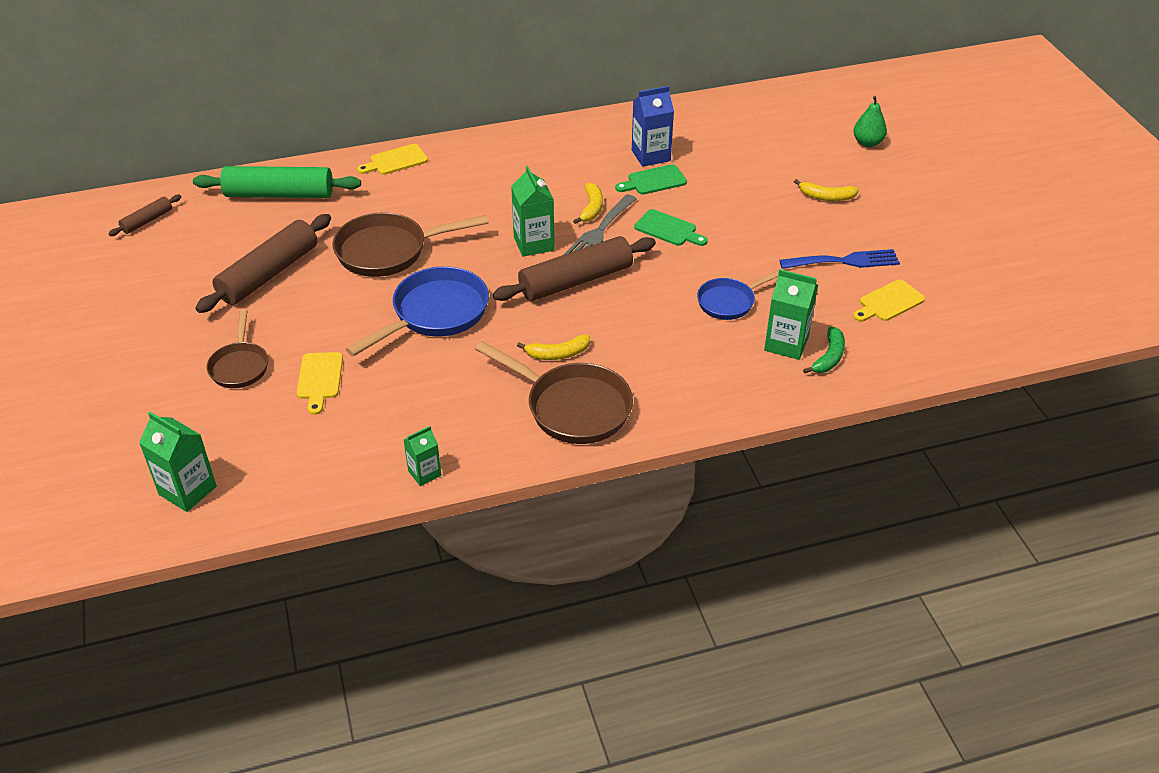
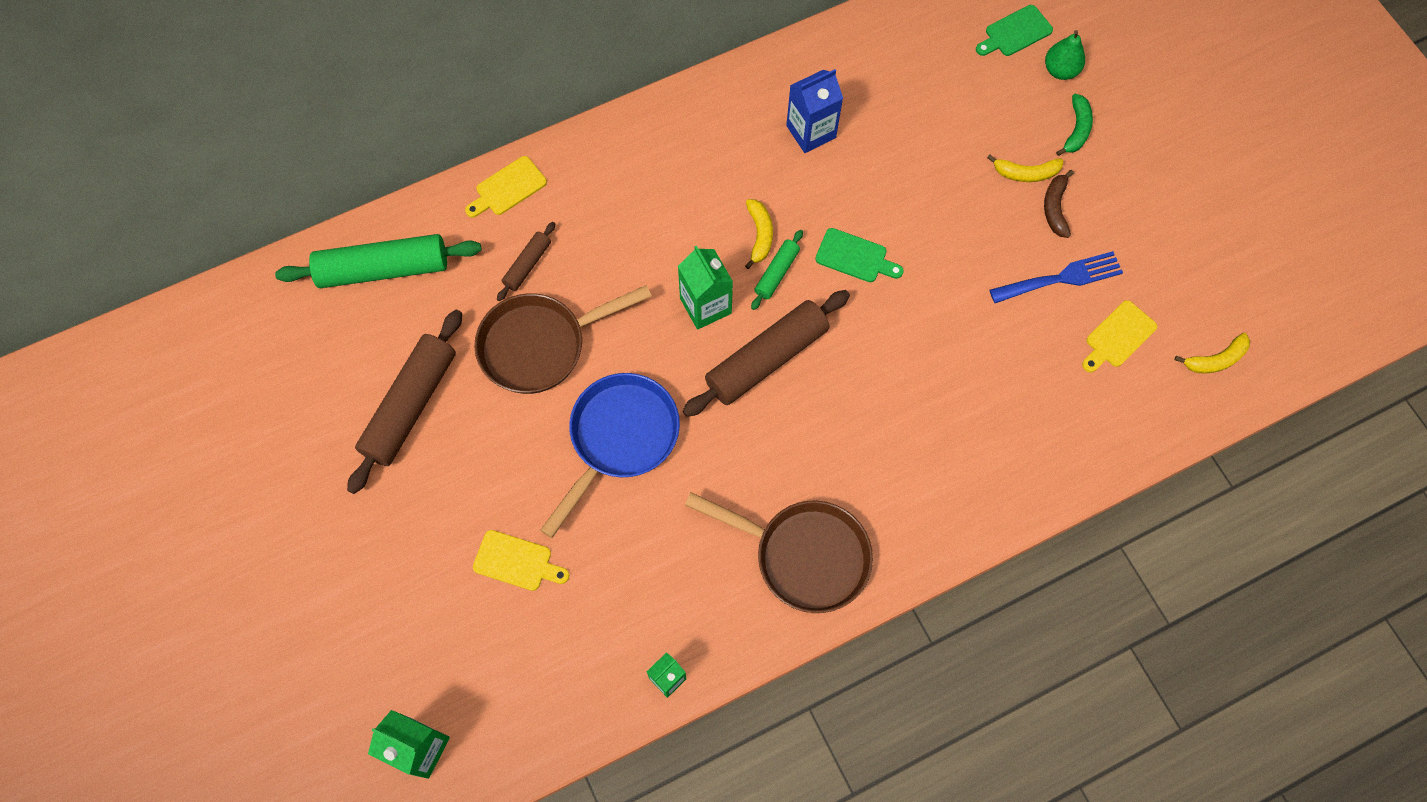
camera: 10 degrees left, 25 degrees up
brown rolling pin [108,195,181,236] -> brown rolling pin moved to [497,222,555,301]
brown pan [207,310,268,388] -> none
yellow cutting board [297,352,343,415] -> yellow cutting board turned 60 degrees counterclockwise [473,530,569,591]
yellow banana [517,335,590,360] -> yellow banana moved to [1175,333,1250,373]
grey fork [564,194,637,255] -> green rolling pin [751,230,803,310]
green cutting board [615,164,687,195] -> green cutting board moved to [976,5,1053,56]
blue pan [697,269,783,320] -> none
green carton [764,269,818,360] -> none
green banana [803,326,845,373] -> green banana moved to [1056,94,1093,156]
none -> brown banana [1044,170,1074,238]

